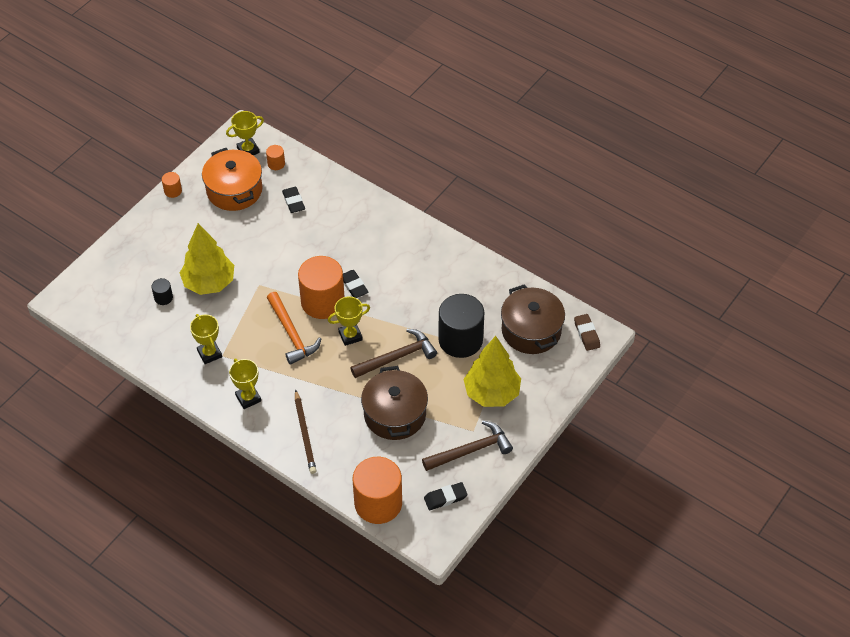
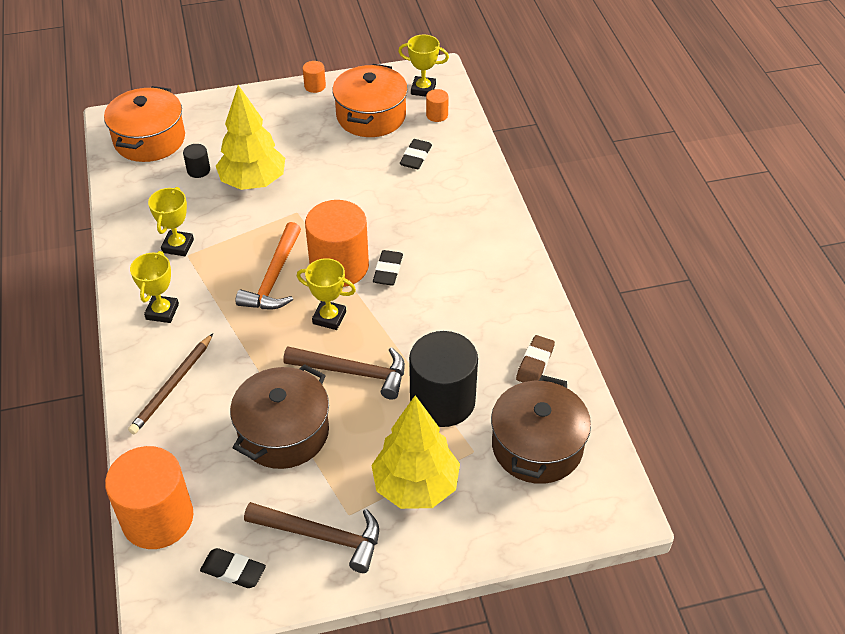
camera: 40 degrees right, 5 degrees down
brown eraser [574,314,600,351] -> brown eraser moved to [516,335,555,382]
none -> orange pot [104,86,185,162]

